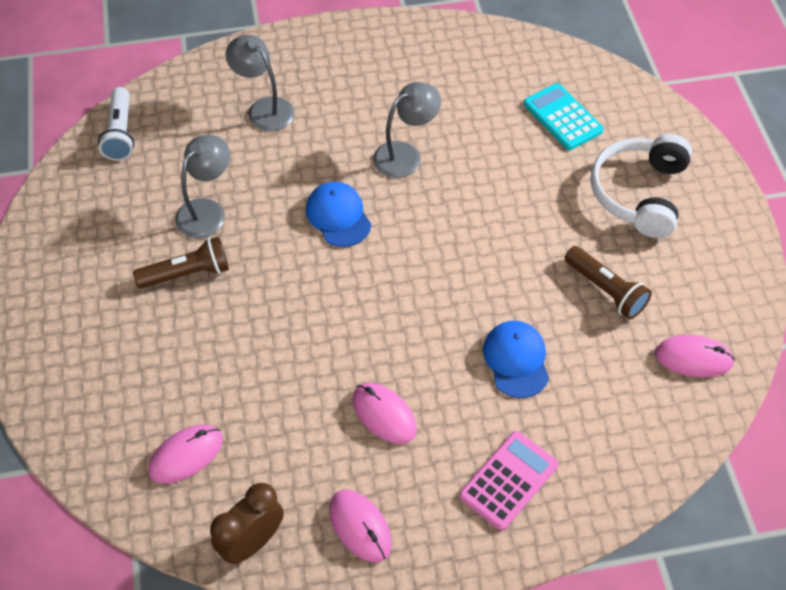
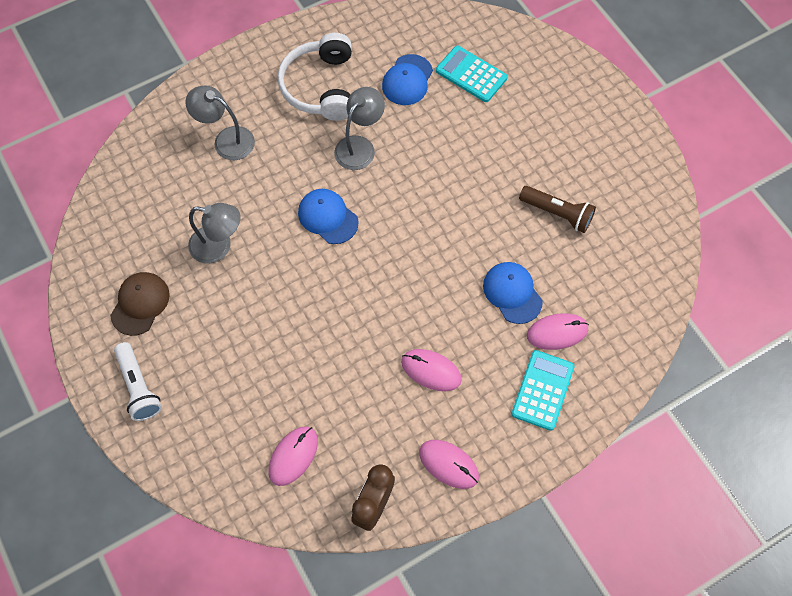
camera: 20 degrees left, 10 degrees up
white flashlight [98,87,134,161] -> white flashlight moved to [114,342,162,421]
brown flashlight [133,237,229,289] -> none
grey lamp [175,135,230,238] -> grey lamp turned 90 degrees clockwise [188,203,241,264]
pink calculator [459,431,559,531] -> turquoise calculator [511,350,574,431]
white headphones [591,134,692,238] -> white headphones moved to [278,33,352,121]
pink mouse [655,335,735,377] -> pink mouse moved to [527,313,589,350]
none -> brown cap [110,272,170,336]
none -> blue cap [382,54,433,105]

